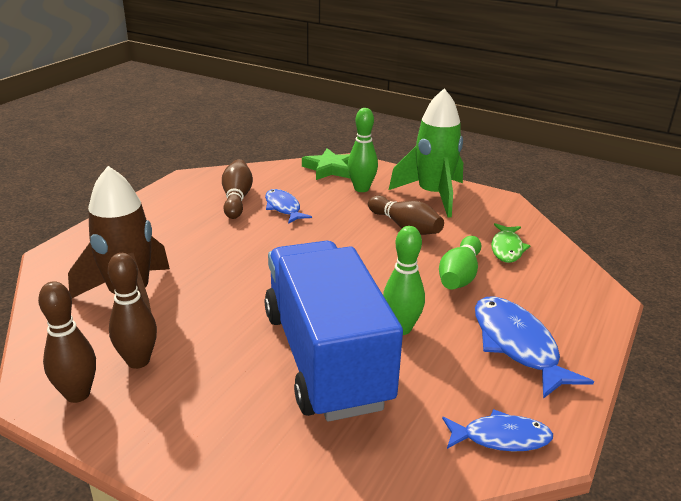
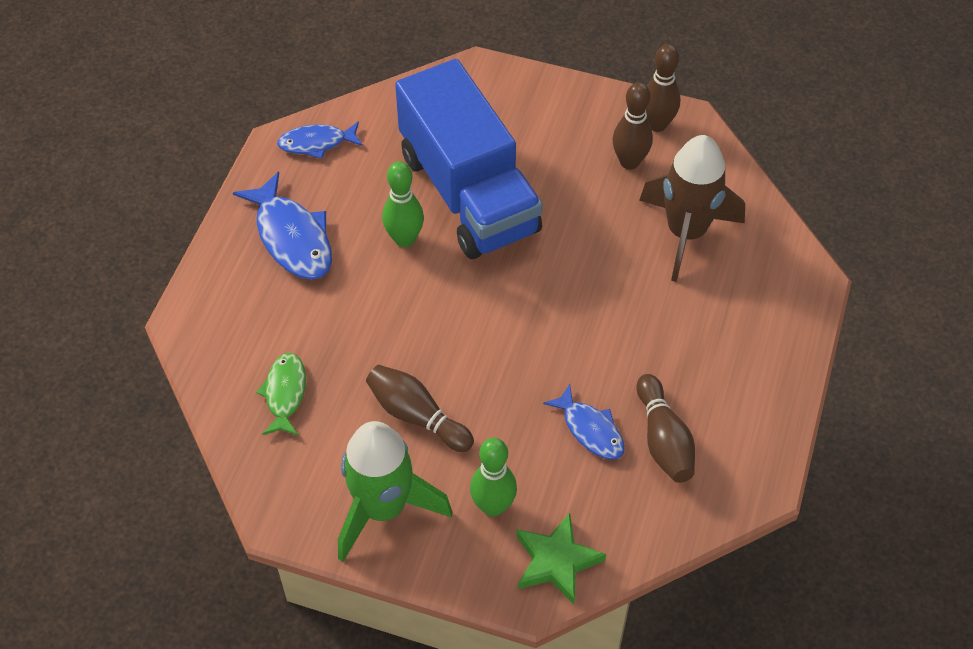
camera: 170 degrees right, 25 degrees up
green bowling pin [439,236,481,290] -> none

